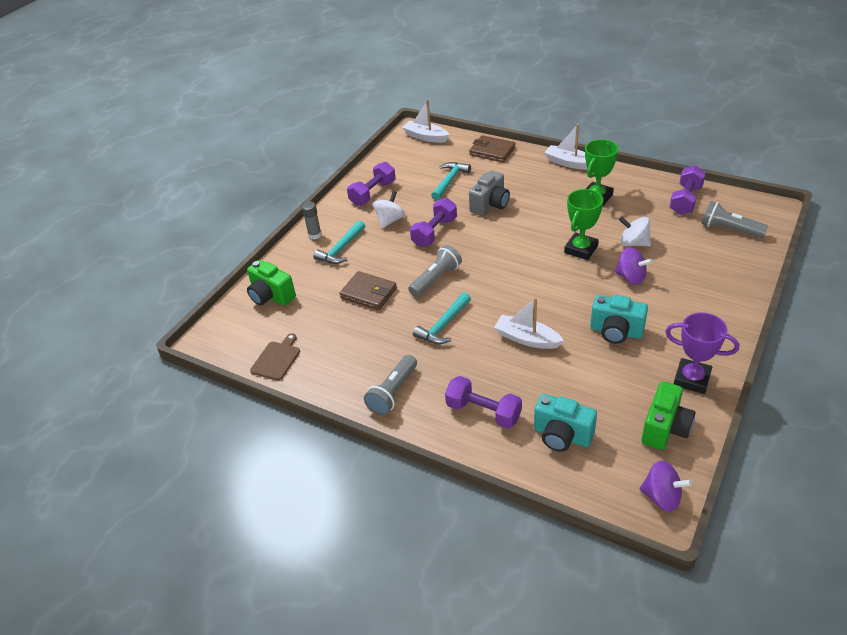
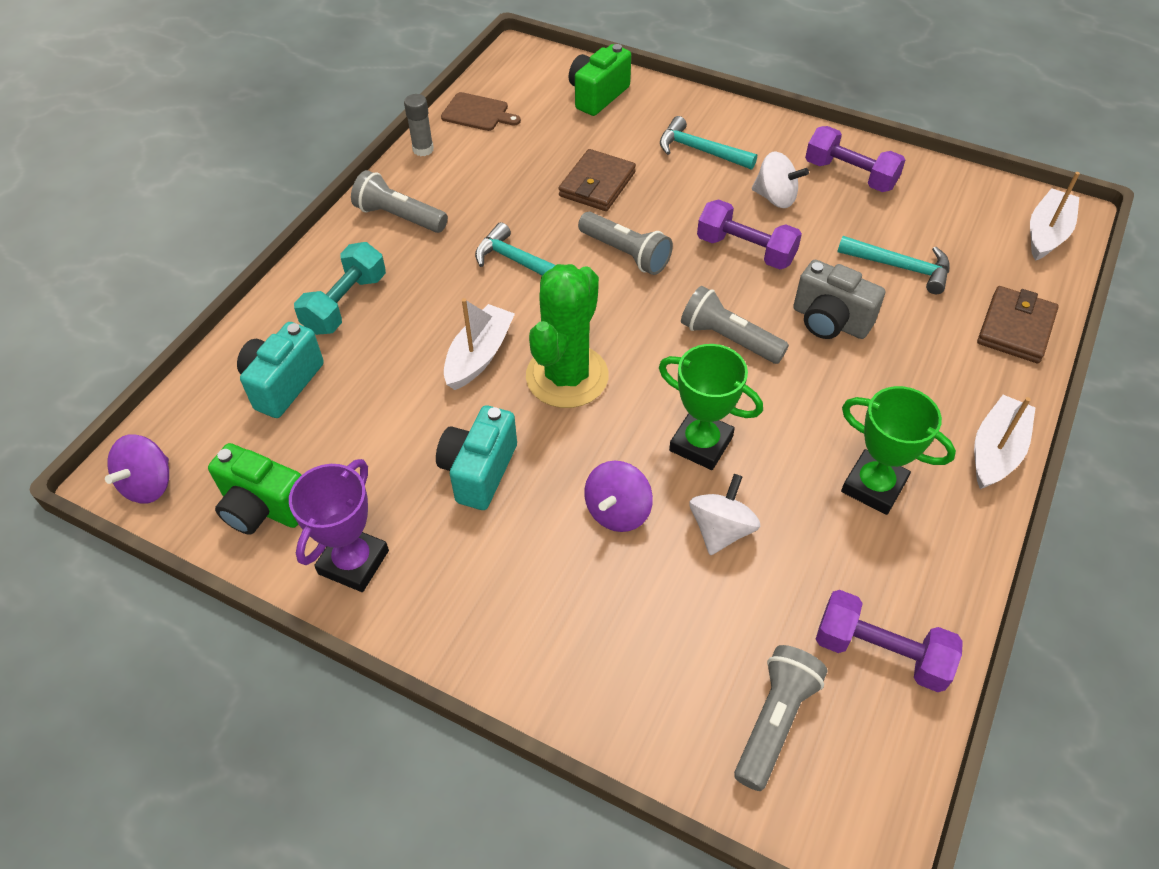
camera: 85 degrees right, 10 degrees up
grey glue stick [302,201,322,240] -> grey glue stick moved to [404,94,434,156]
purple dumbbell [445,376,522,429] -> turquoise dumbbell [294,242,386,335]
none -> green cactus [526,264,609,408]
none -> grey flashlight [681,286,789,364]

